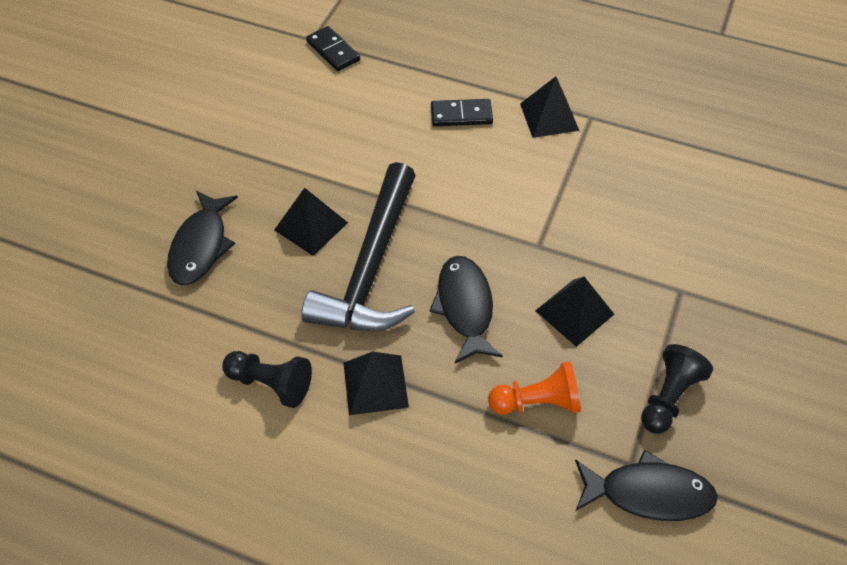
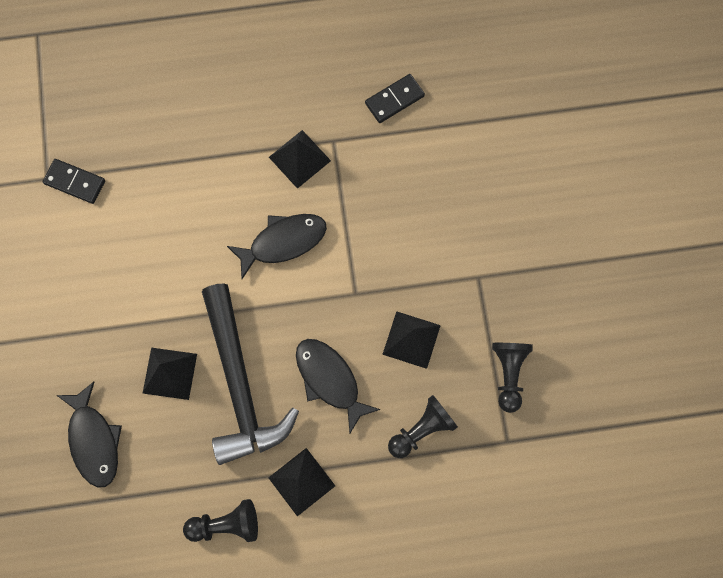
camera: 30 degrees left, 20 degrees up
black domino [431,99,493,127] -> black domino moved to [365,74,425,123]
orange pawn [488,361,581,415] -> black pawn [388,395,458,458]
black fish [575,450,718,521] -> black fish moved to [227,214,327,279]

